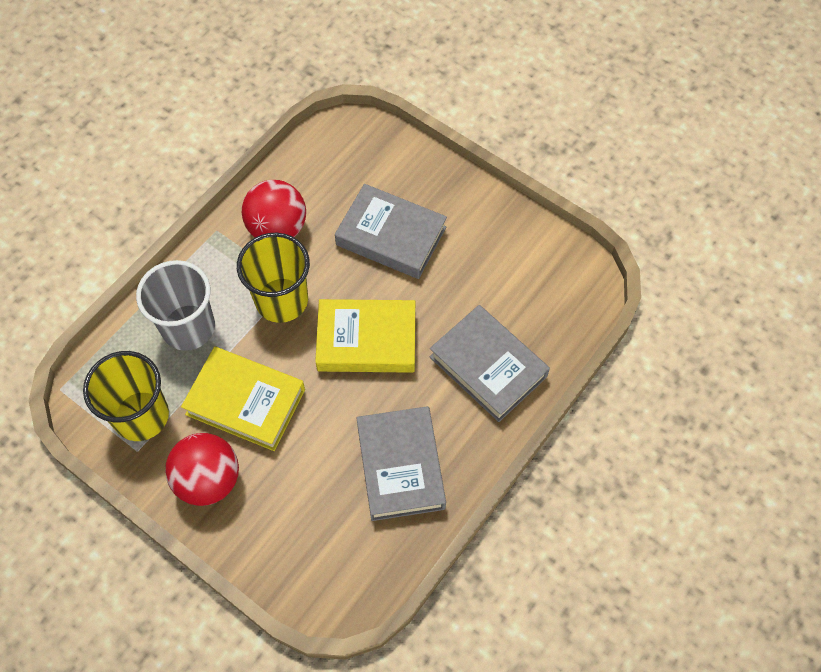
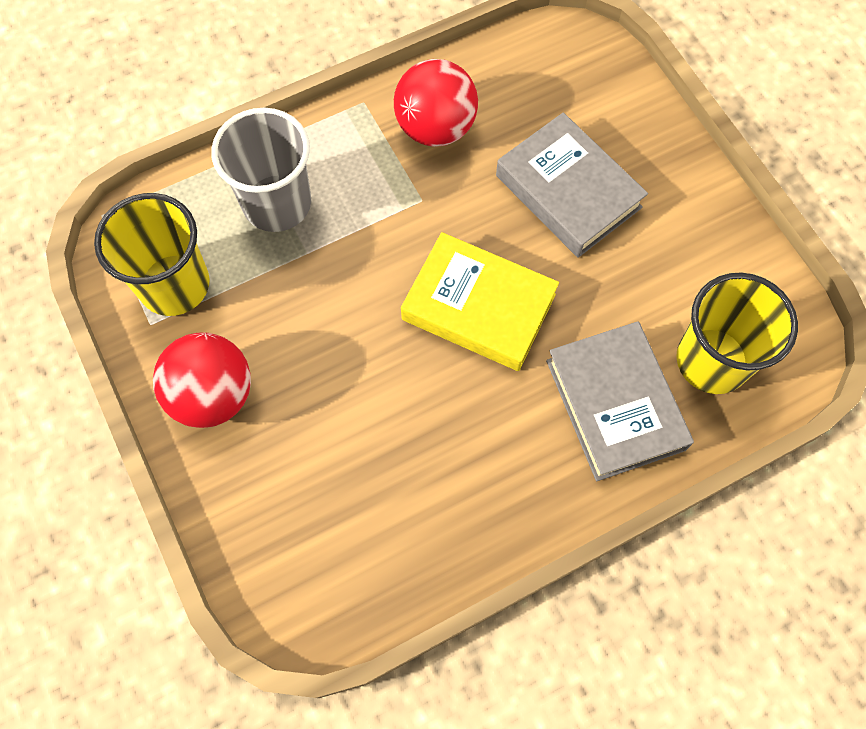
camera: 25 degrees right, 5 degrees up
yellow book [181,346,305,451] -> none
yellow cup [237,233,310,323] -> yellow cup moved to [676,273,798,394]
grey book [356,406,446,521] -> none

